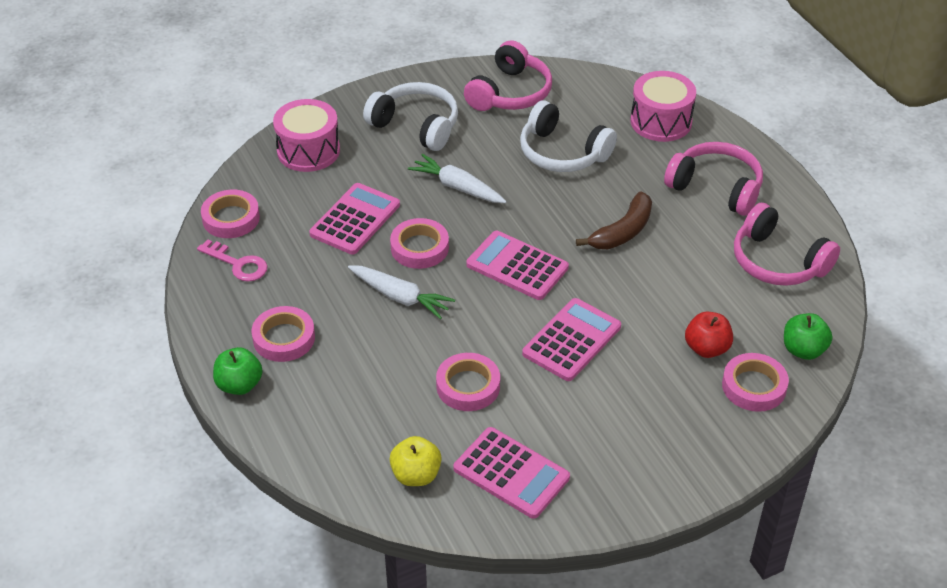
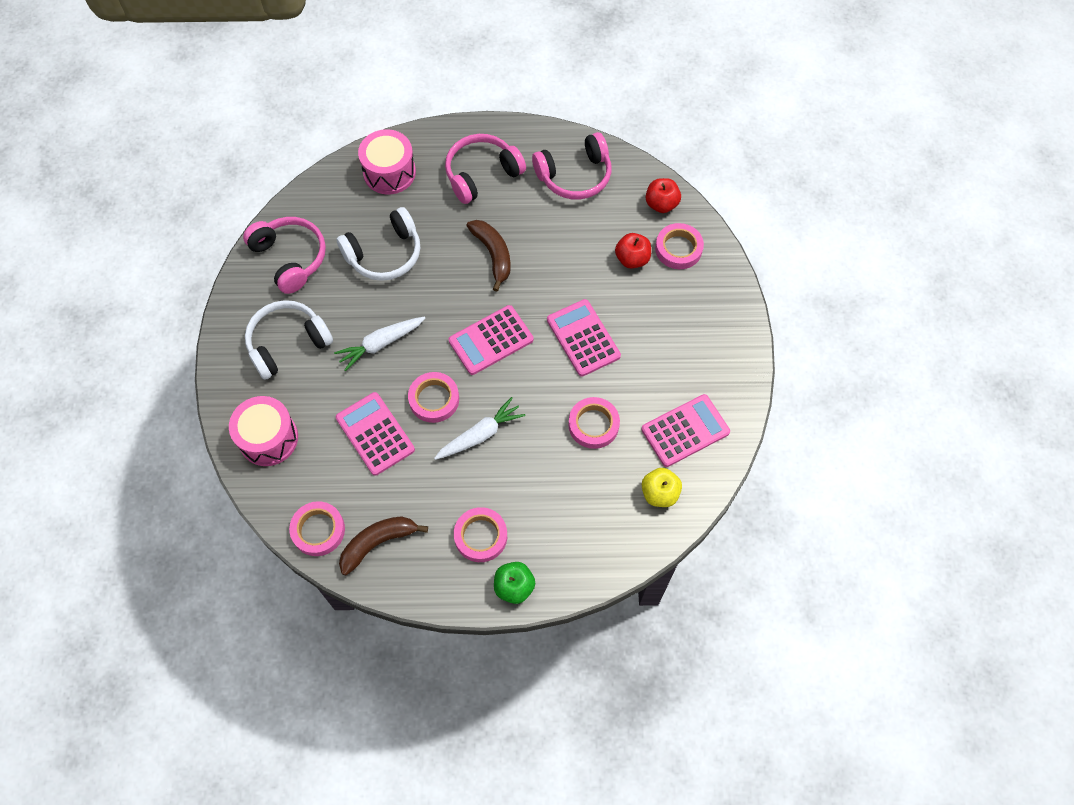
camera: 65 degrees left, 20 degrees up
pink key [197,240,267,282] -> brown banana [339,516,428,575]
green apple [784,313,833,360] -> red apple [646,178,681,213]

